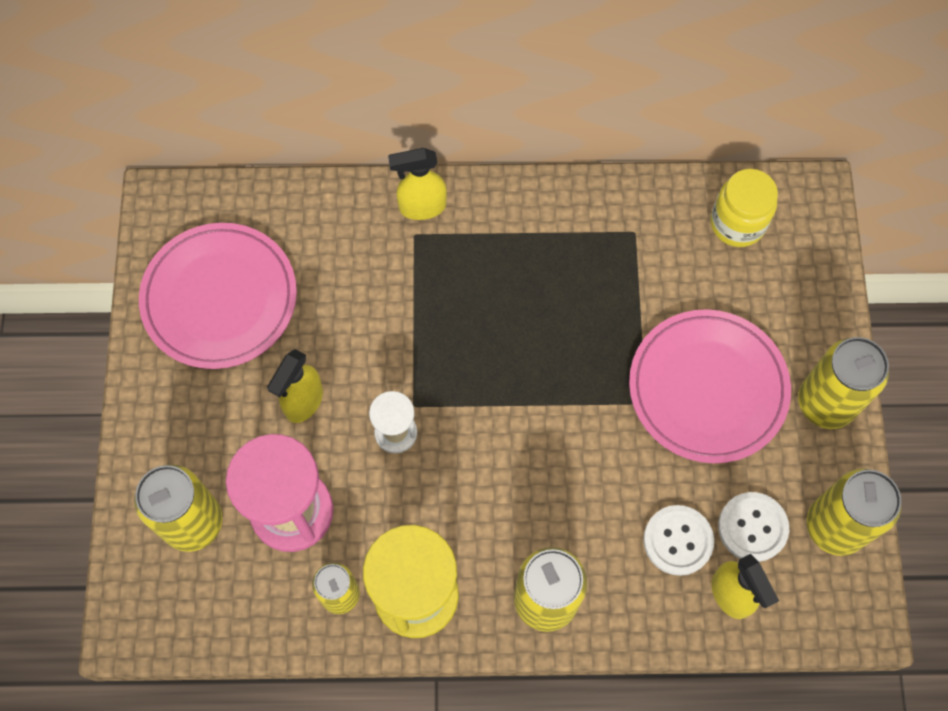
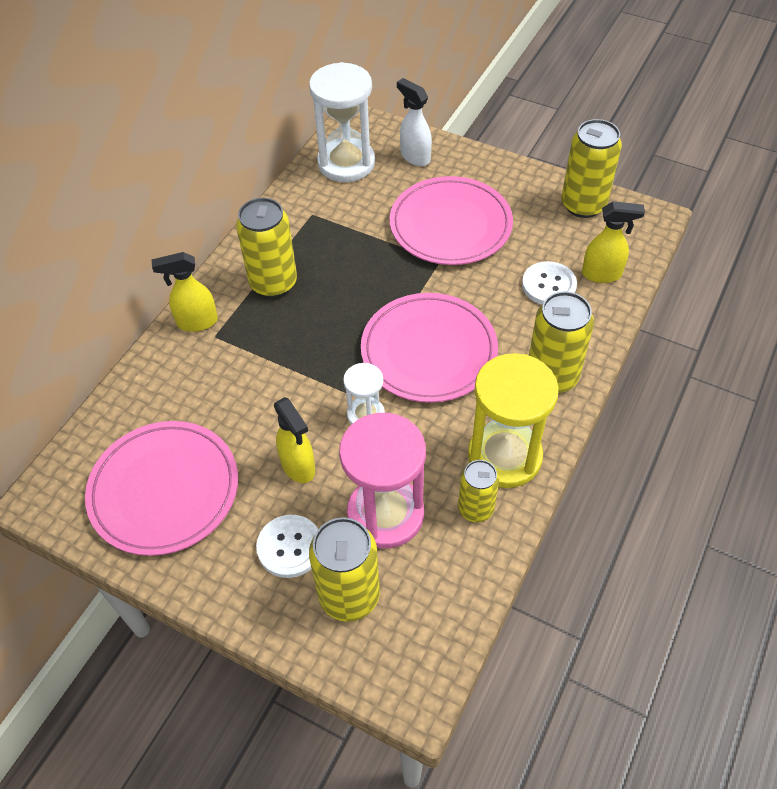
camera: 60 degrees left, 15 degrees down
yellow spray bottle [388,148,447,220] -> yellow spray bottle turned 60 degrees clockwise [152,252,218,332]
yellow jar [710,169,778,247] -> white hourglass [309,62,375,182]
white button [718,492,789,562] -> white button moved to [256,515,318,578]
yellow can [798,337,889,429] -> yellow can moved to [236,198,297,297]
none -> pink plate [361,293,498,403]
none -> white spray bottle [397,78,432,166]

